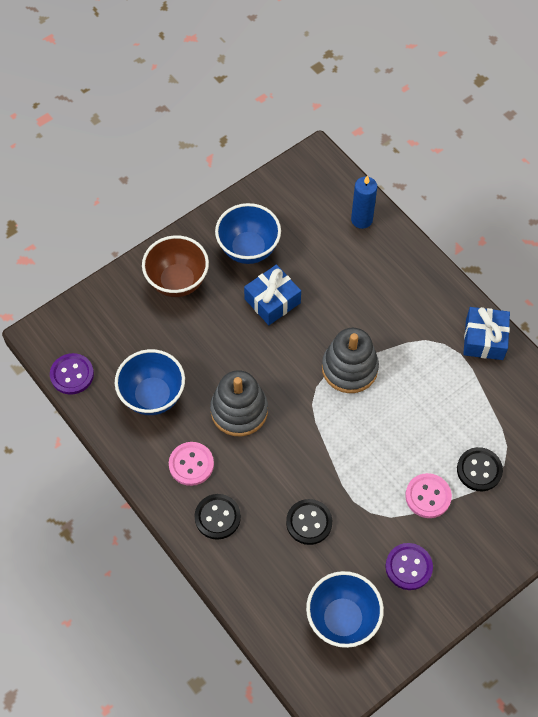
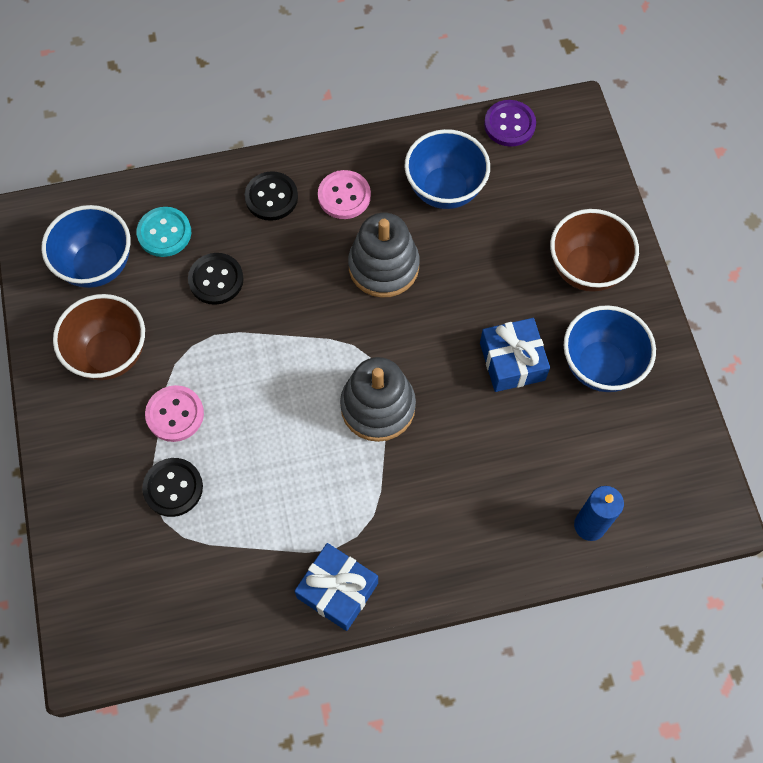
camera: 115 degrees right, 5 degrees up
purple button [385,543,433,590] -> brown bowl [53,294,145,380]
none -> turquoise button [137,207,191,257]

